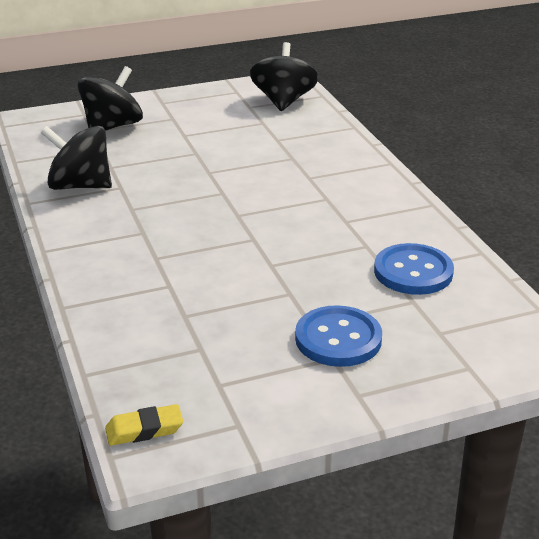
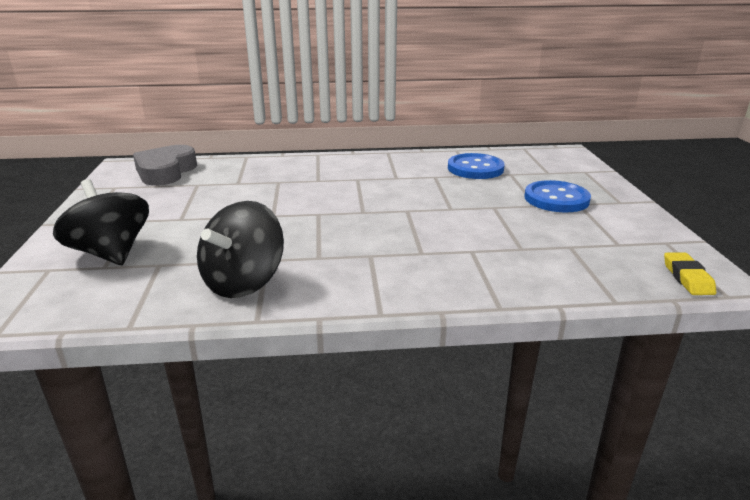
camera: 75 degrees left, 5 degrees down
black spinning top [250,42,319,111] -> grey heart [133,145,197,185]

